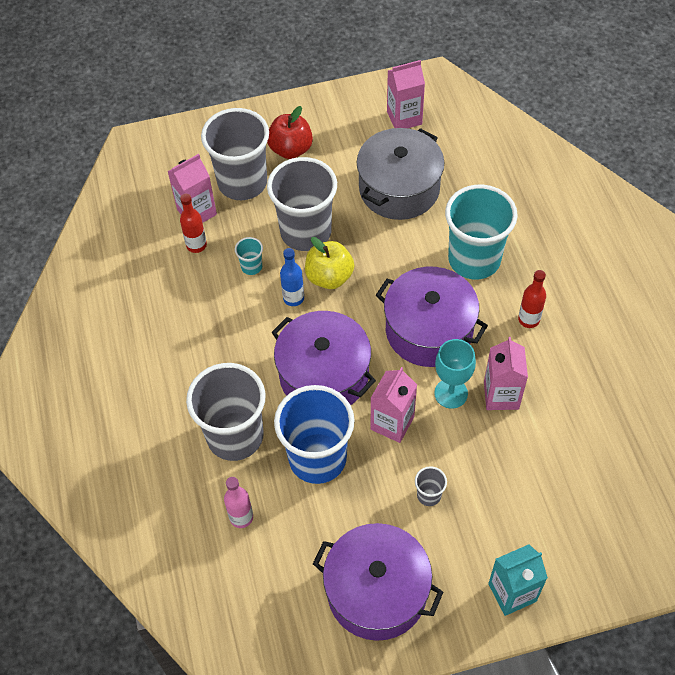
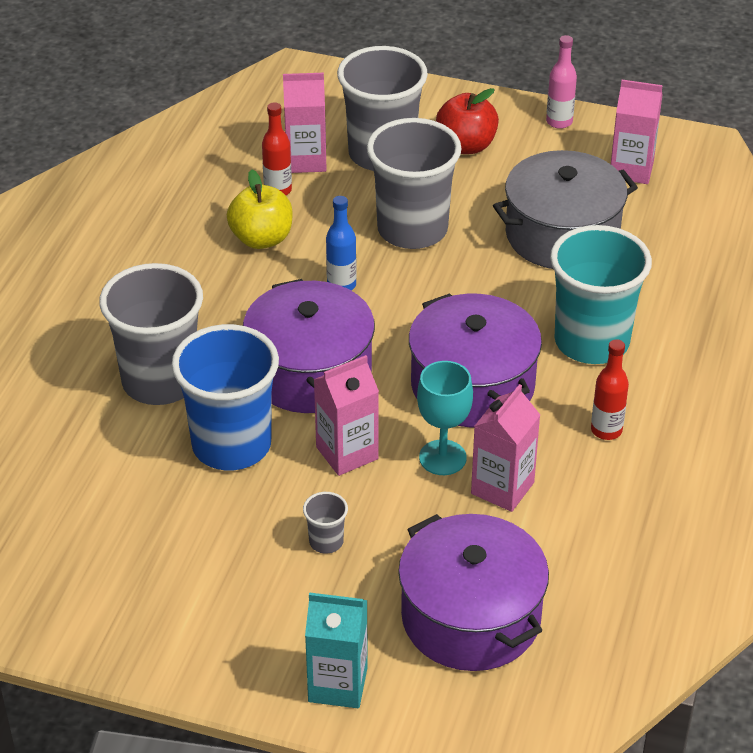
camera: 30 degrees right, 15 degrees down
pink bottle [224,477,253,528] -> pink bottle moved to [546,35,577,129]
turquoise cup [235,237,263,275] -> none
yellow apple [305,237,354,289] -> yellow apple moved to [227,169,293,249]
purple pot [313,523,443,641] -> purple pot moved to [398,514,549,671]

